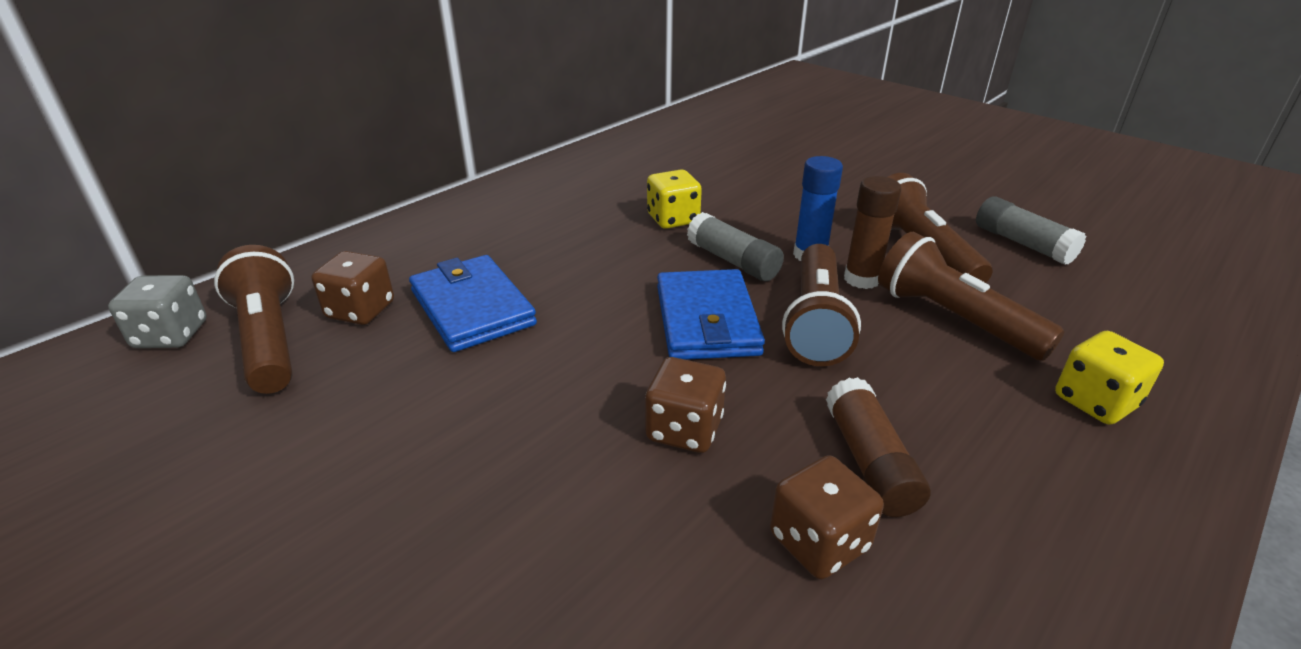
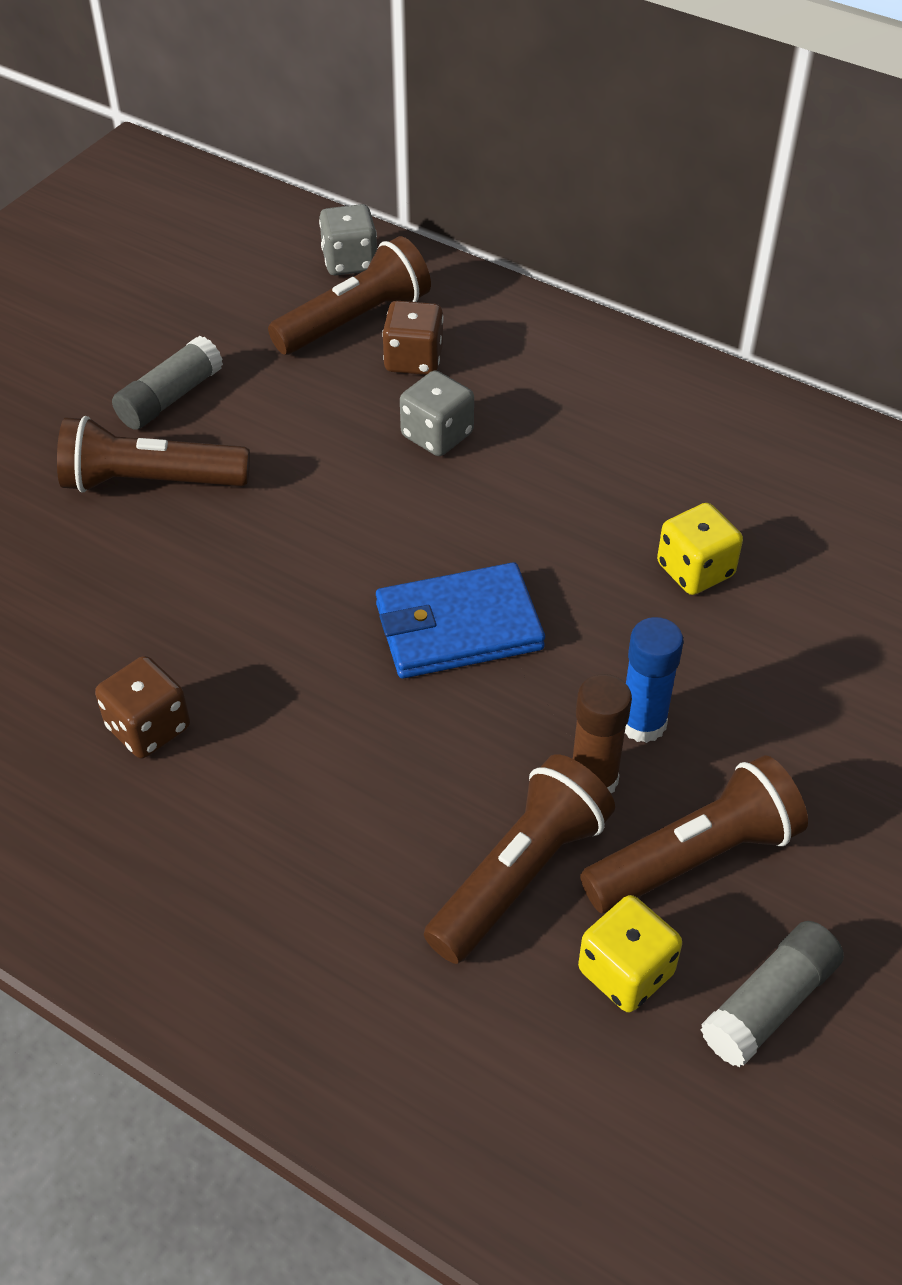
camera: 80 degrees right, 15 degrees up
blue wallet [409,255,537,352] -> grey dice [400,371,474,456]
brown dice [645,357,726,453] -> none
grey glue stick [687,212,784,281] -> grey glue stick moved to [112,336,223,430]
brown flashlight [782,244,861,366] -> brown flashlight moved to [57,416,250,492]
brown glue stick [826,377,931,517] -> none
yellow dice [1055,331,1164,425] -> yellow dice moved to [578,895,682,1012]

